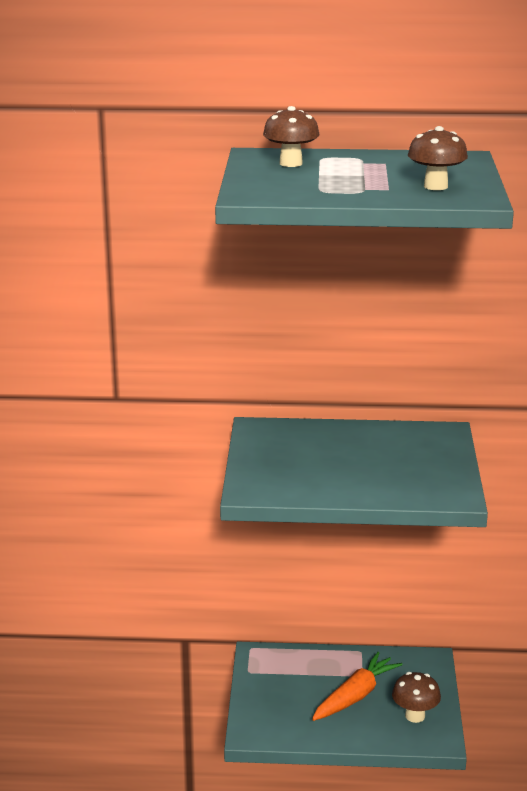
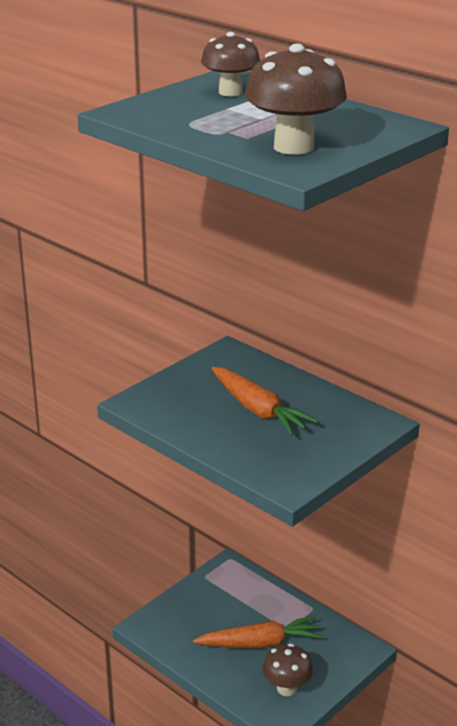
camera: 40 degrees right, 5 degrees up
brown mushroom [408,126,468,190] -> brown mushroom [245,44,347,155], size x1.52
none -> orange carrot [211,367,319,435]

